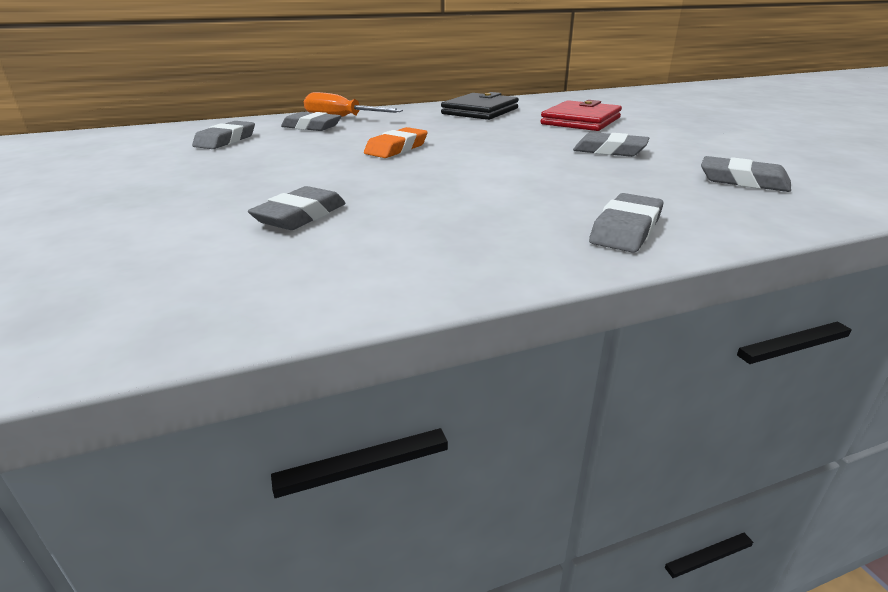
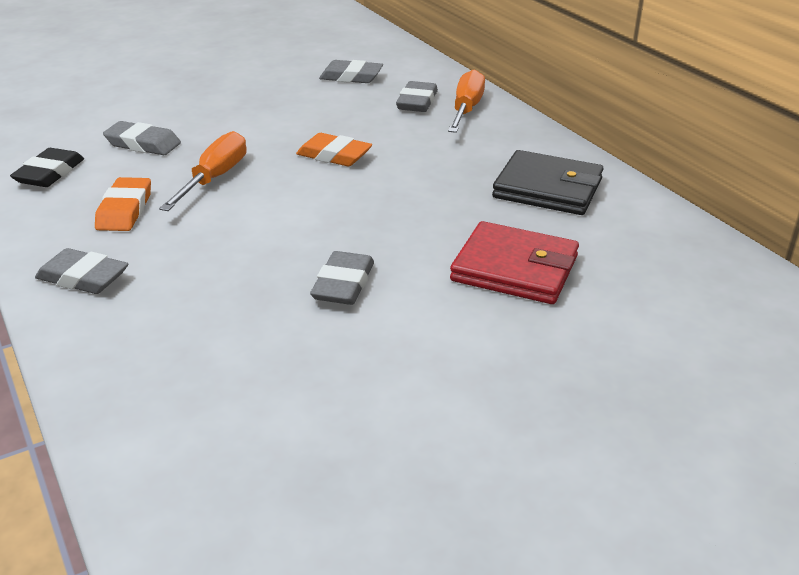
camera: 80 degrees right, 5 degrees up
grey eraser [701,156,791,192] -> none
none -> black eraser [10,148,84,187]
none -> orange eraser [95,177,151,231]
none -> orange screwdriver [159,131,247,211]

